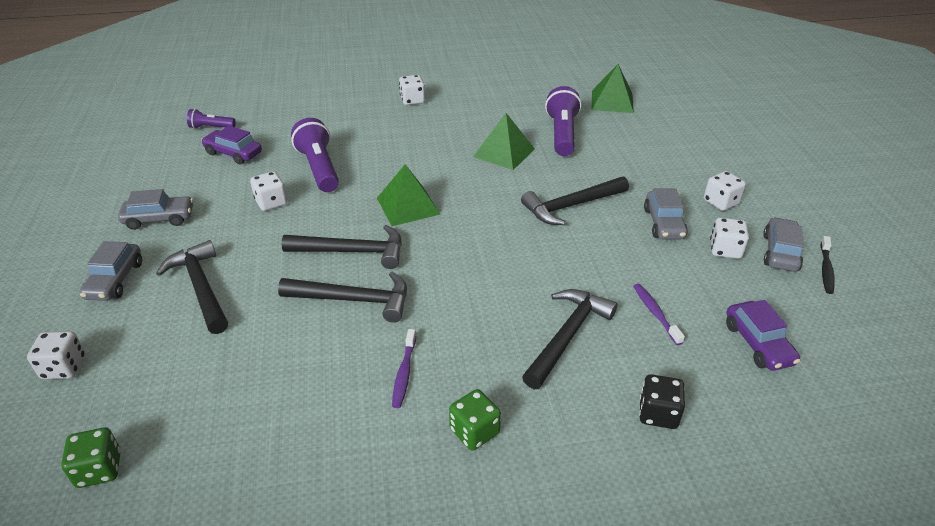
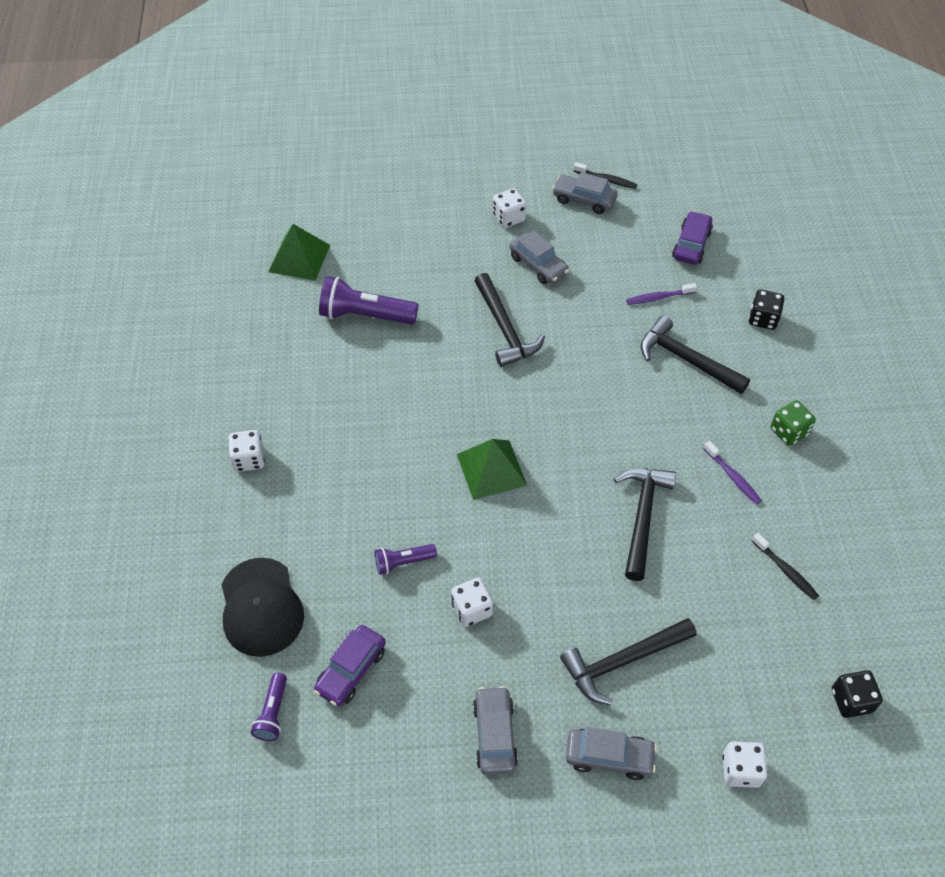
camera: 85 degrees left, 15 degrees up
green dice [61,427,121,488] -> black dice [832,670,883,718]
black hammer [281,225,402,269] -> none
purple flashlight [291,118,339,192] -> purple flashlight [375,544,437,575], size x0.55
purple toothbrush [392,329,416,408] -> purple toothbrush turned 45 degrees clockwise [703,441,762,505]
green pyramid [473,113,535,170] -> none
grey car [644,188,688,239] -> grey car turned 45 degrees clockwise [510,230,569,284]
white dice [710,218,749,259] -> none
purple car [726,300,801,371] -> purple car turned 60 degrees counterclockwise [672,211,713,265]
none -> black cap [221,558,304,657]
none -> black toothbrush [752,533,819,600]

